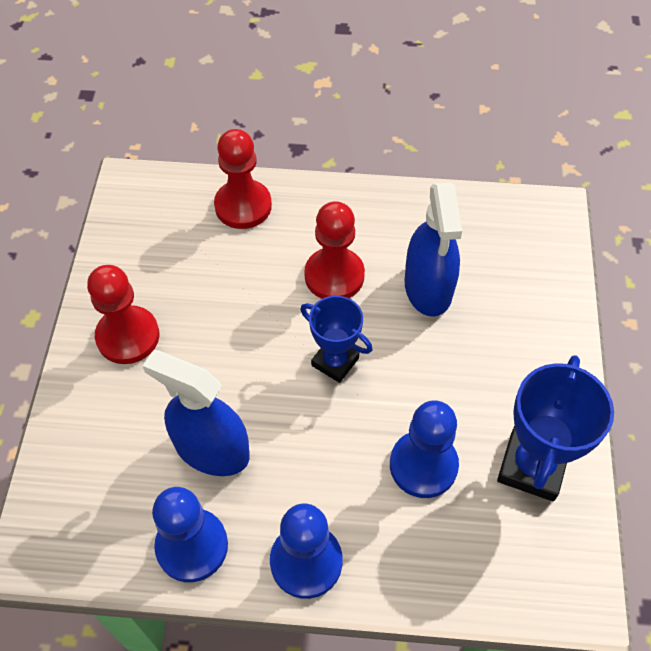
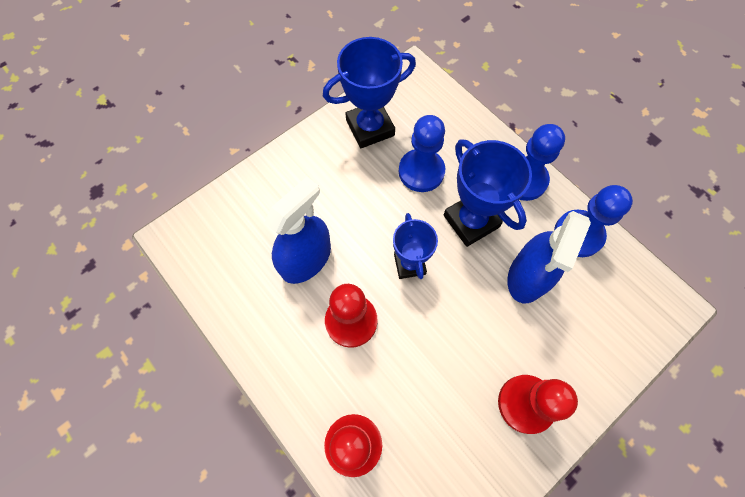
camera: 135 degrees left, 10 degrees up
blue spray bottle [143,350,250,476] -> blue spray bottle turned 45 degrees clockwise [507,211,591,303]
none -> blue trophy [444,140,532,247]

